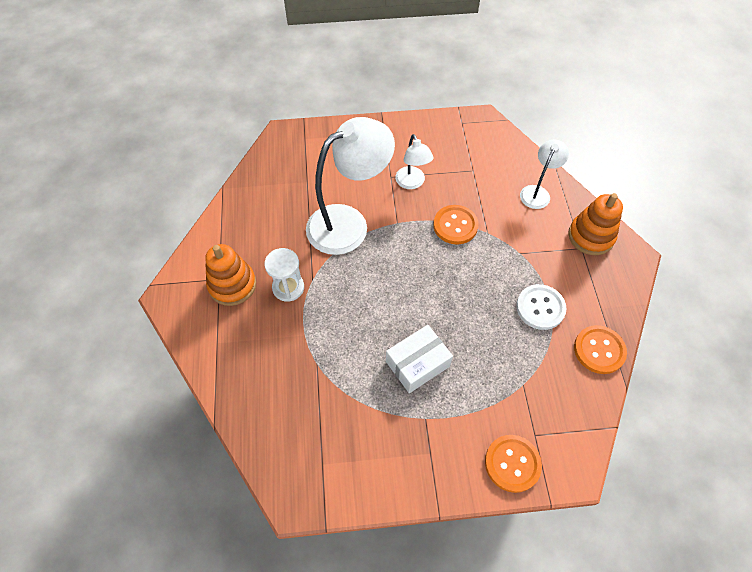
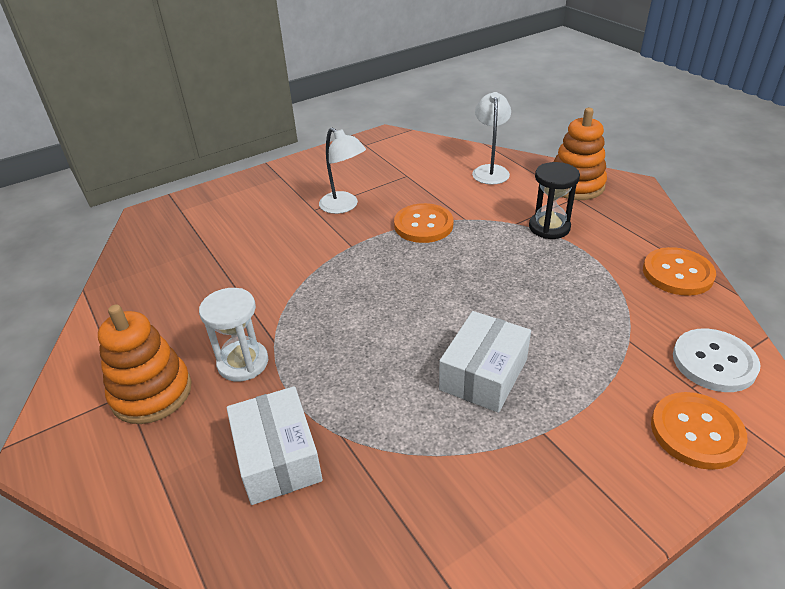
camera: 25 degrees left, 20 degrees down
white lamp [306,117,395,255] -> none
white button [516,284,567,330] -> white button moved to [673,329,760,392]
none -> white box [227,386,323,505]
none -> black hourglass [529,162,580,239]

